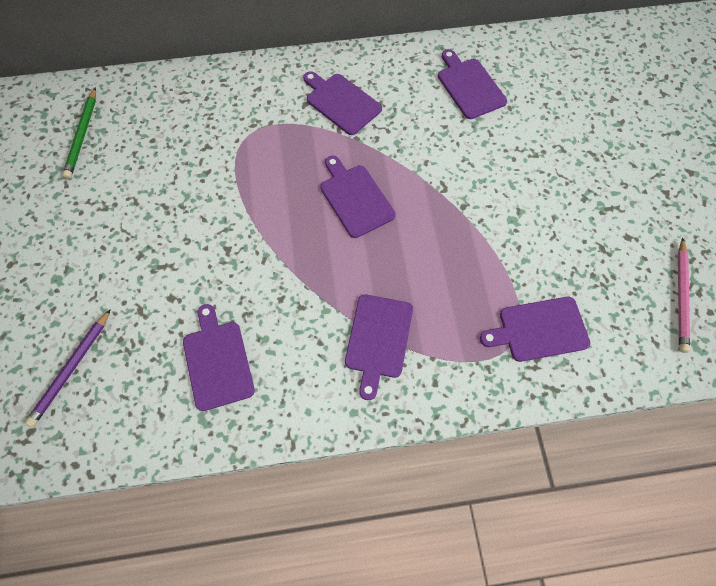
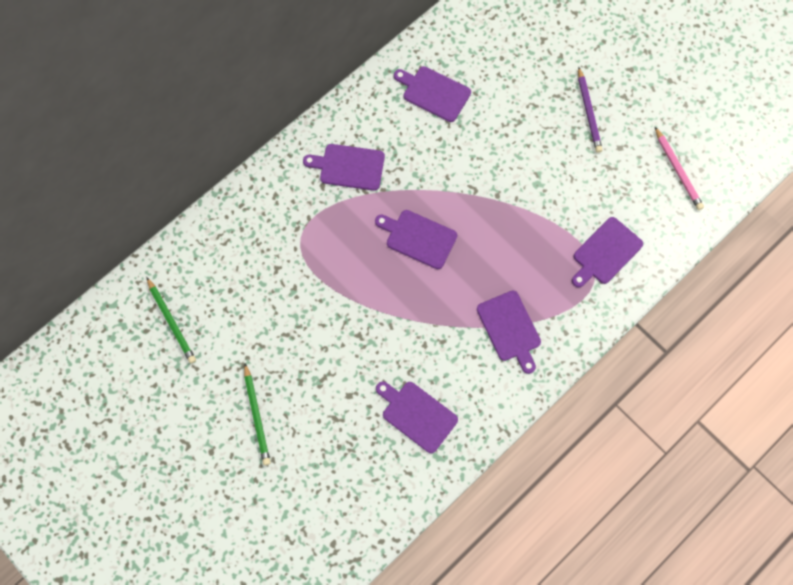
camera: 35 degrees left, 5 degrees up
purple pencil [25,309,111,427] -> purple pencil moved to [578,67,603,153]
none -> green pencil [244,363,271,465]

